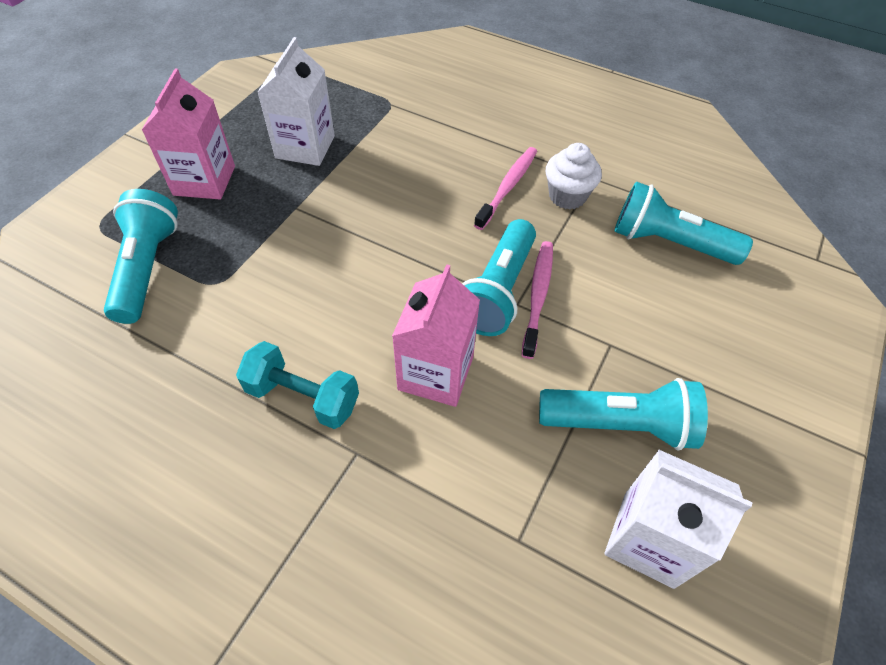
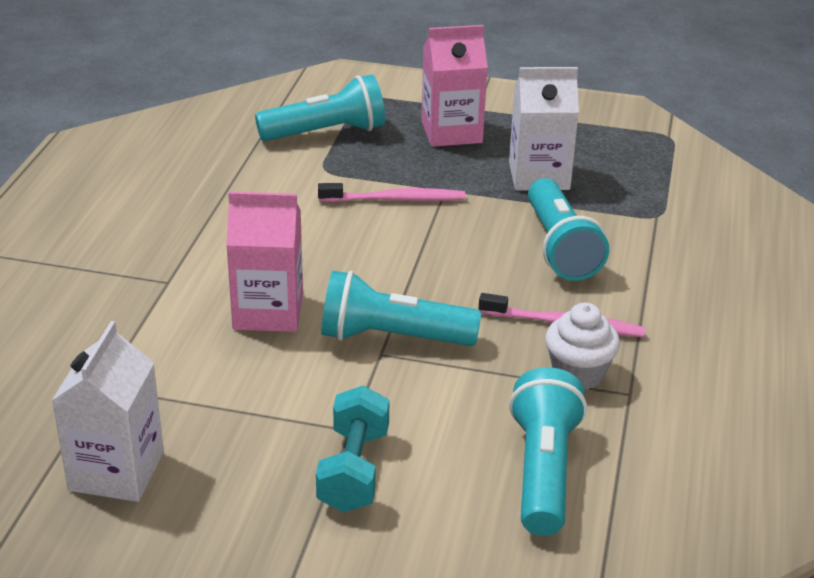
camera: 75 degrees right, 20 degrees down
turquoise dumbbell [236,341,359,429] -> turquoise dumbbell moved to [316,385,389,513]
pink toothbrush [521,241,553,359] -> pink toothbrush moved to [318,183,466,202]
turquoise flashlight [539,378,708,451] -> turquoise flashlight moved to [528,178,609,281]

